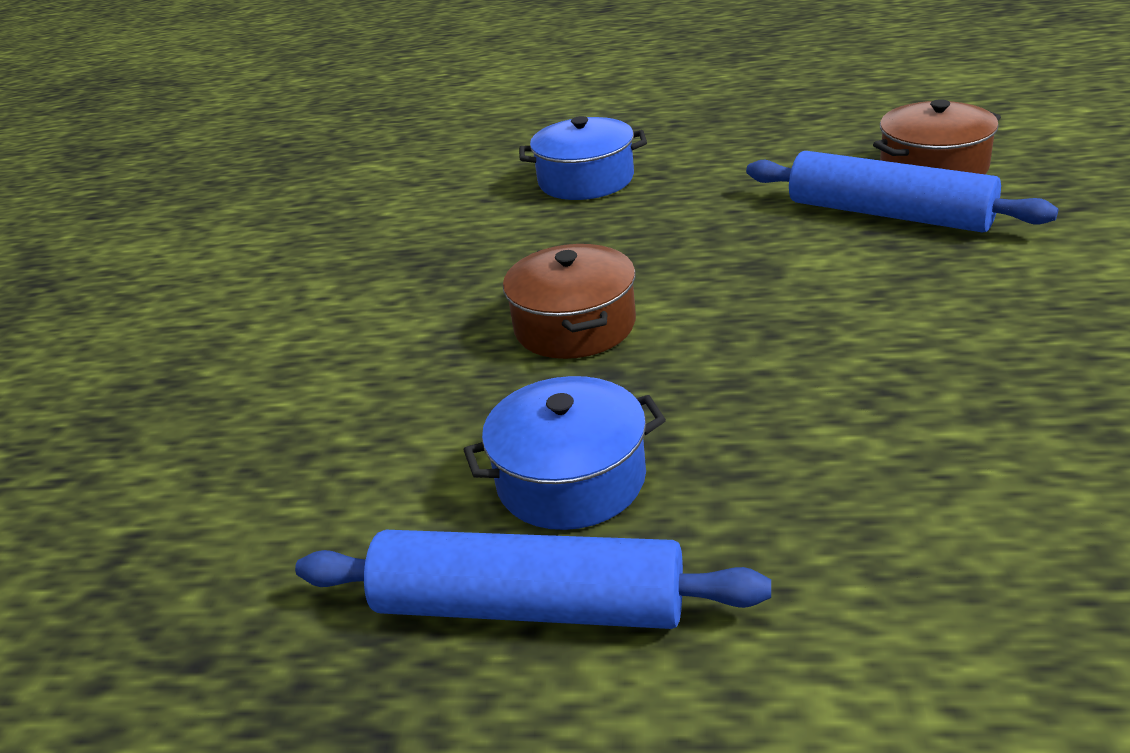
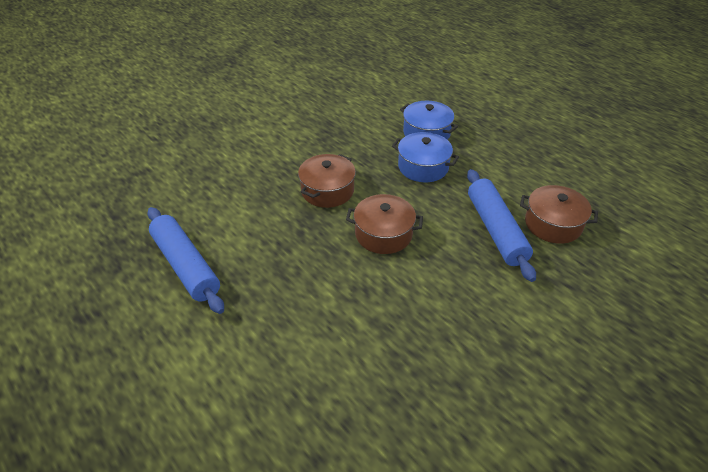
camera: 40 degrees right, 10 degrees up
blue pot [463,376,666,530] -> blue pot moved to [392,132,459,182]
none -> brown pot [346,194,423,254]

